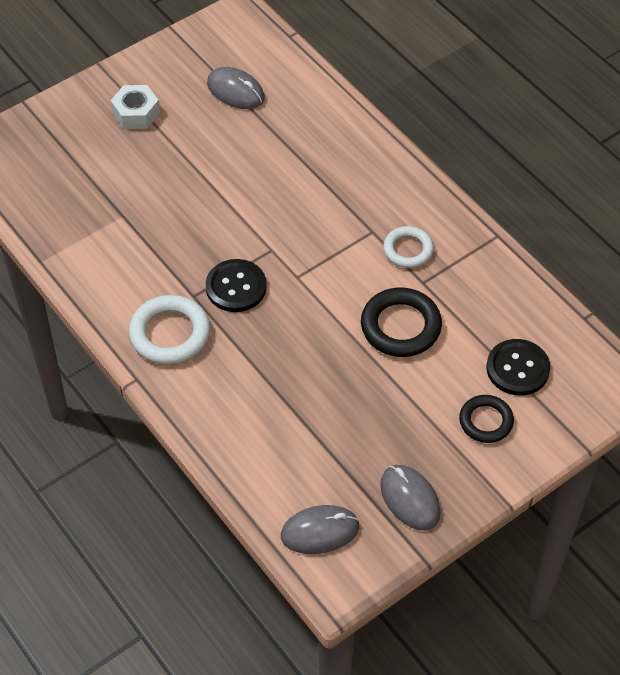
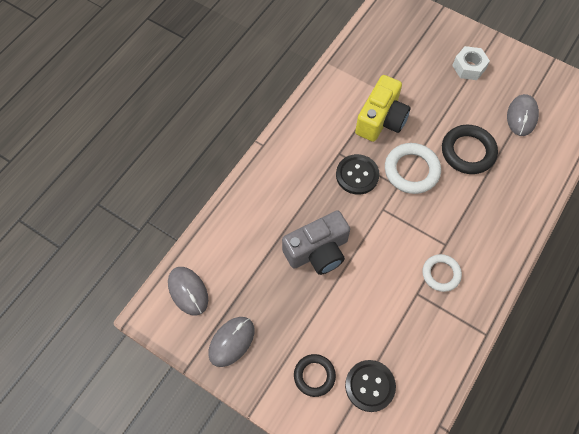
camera: 70 degrees right, 10 degrees up
white ring [129,295,210,365] -> white ring moved to [385,143,441,194]
black ring [361,287,442,357] -> black ring moved to [442,125,498,174]
none -> grey camera [282,210,350,275]
none -> yellow camera [355,75,411,142]

